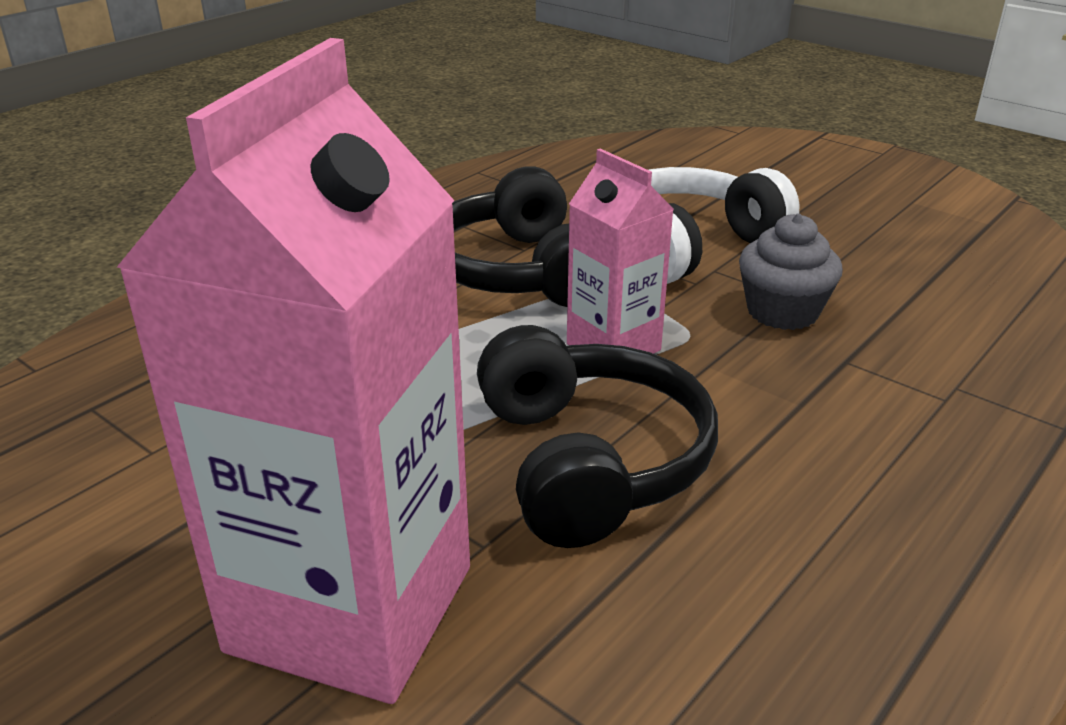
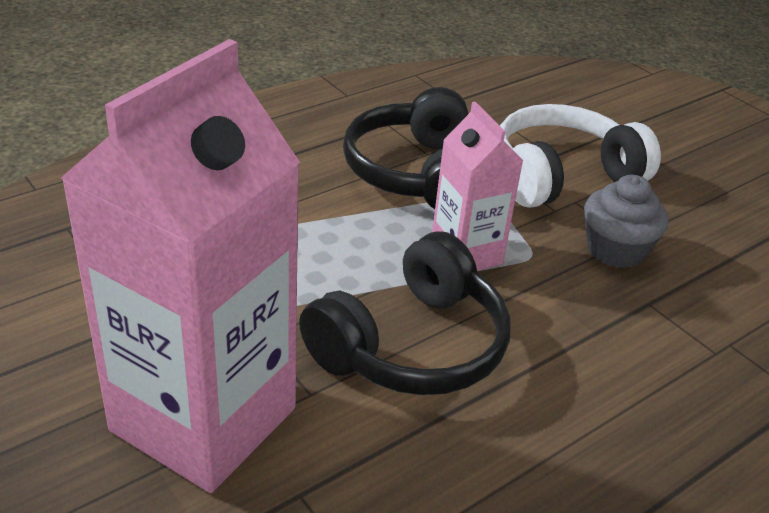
camera: 10 degrees right, 5 degrees up
black headphones [477,325,718,548] -> black headphones turned 45 degrees clockwise [299,231,511,395]

